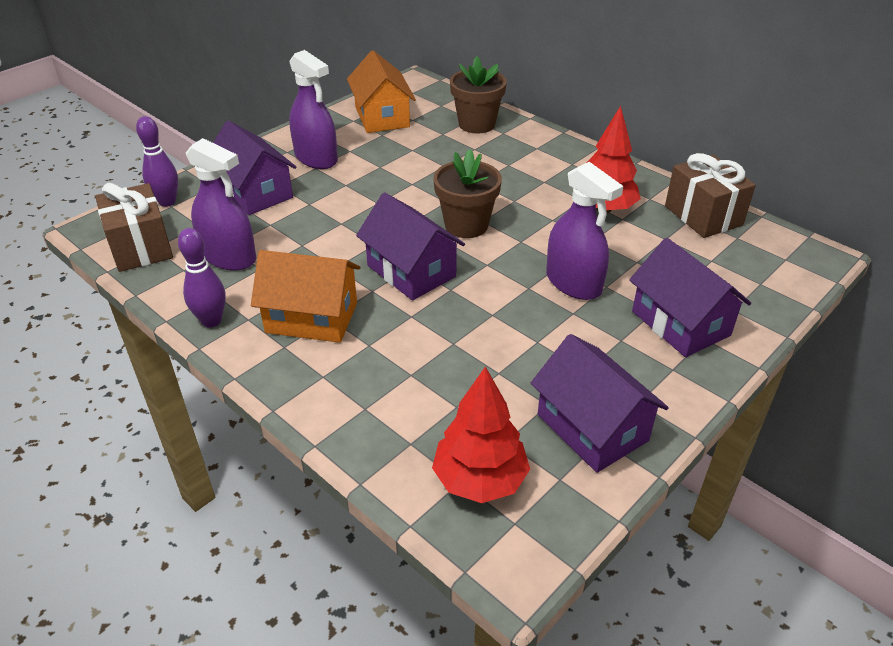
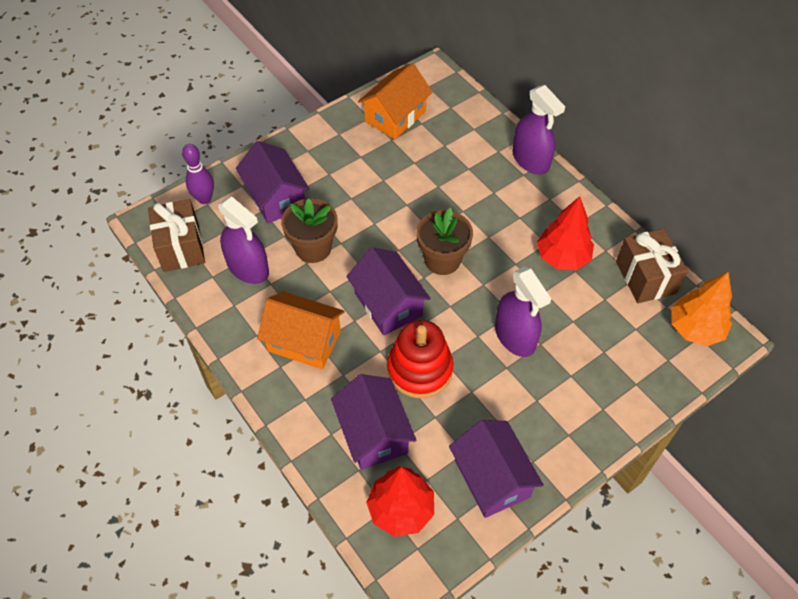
camera: 10 degrees right, 15 degrees up
purple bowling pin [178,228,226,328] -> none
purple spray bottle [289,50,338,169] -> purple spray bottle moved to [512,85,565,174]
orange house [347,50,416,133] -> orange house turned 45 degrees clockwise [358,63,433,139]
brown flower pot [450,56,507,134] -> brown flower pot moved to [281,198,338,263]
purple house [629,238,751,357] -> purple house moved to [331,374,417,470]
none -> red stacking toy [387,320,454,399]
none -> orange tree [671,272,732,346]

